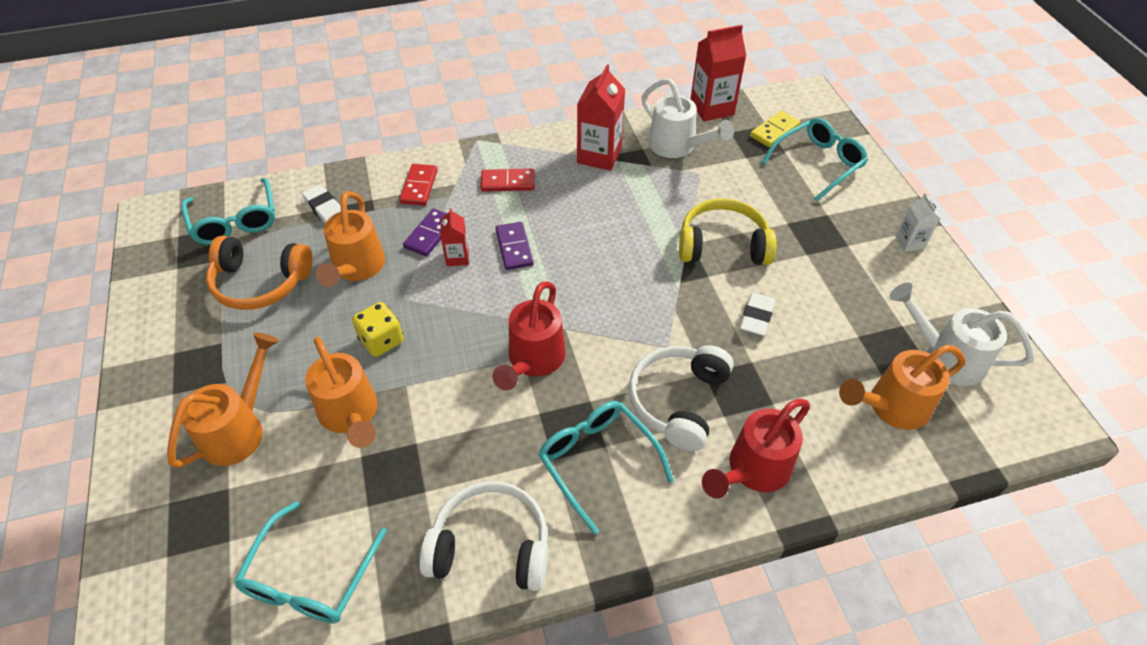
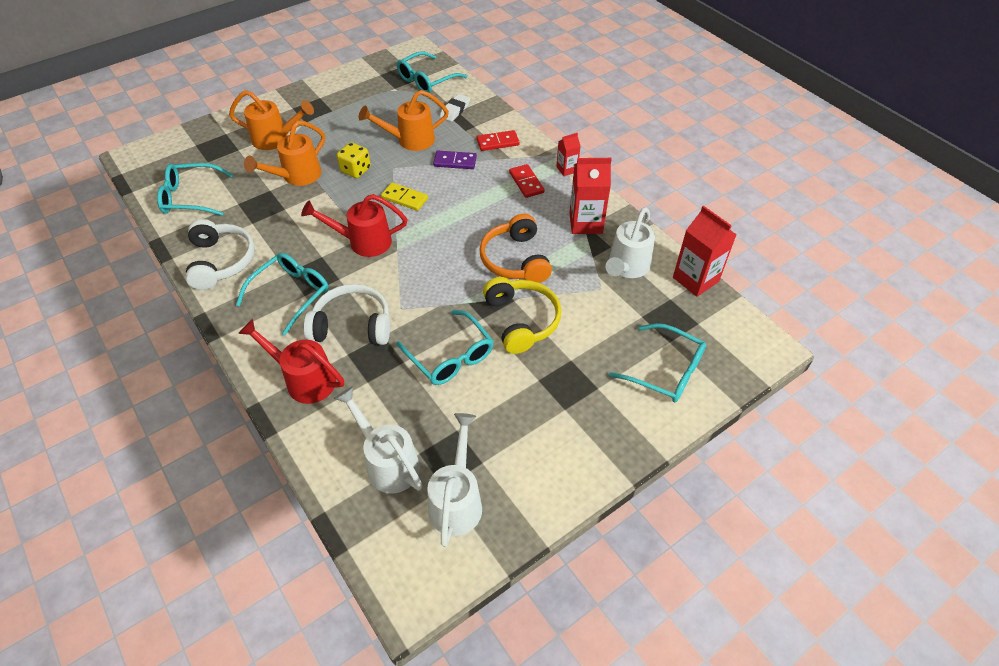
camera: 70 degrees right, 0 degrees up
orange headphones [206,236,313,310] -> orange headphones moved to [480,214,552,283]
red carton [440,208,469,266] -> red carton moved to [556,133,580,176]
purple domino [495,222,534,270] -> none
white eraser [740,293,775,336] -> turquoise glasses [396,310,494,385]
yellow domino [750,111,800,147] -> yellow domino moved to [381,182,428,211]
orange watering can [839,345,965,430] -> white watering can [334,387,423,493]
white carton [895,193,940,252] -> none

